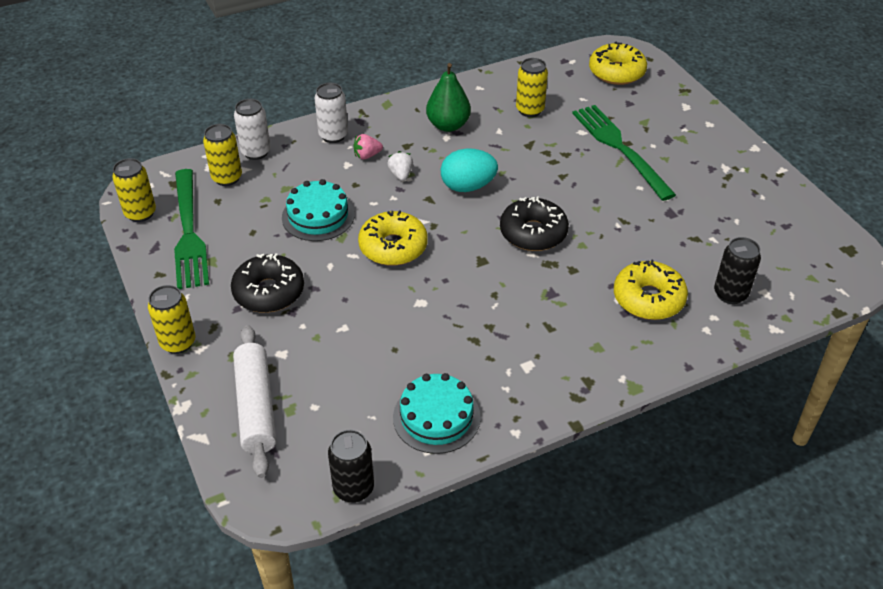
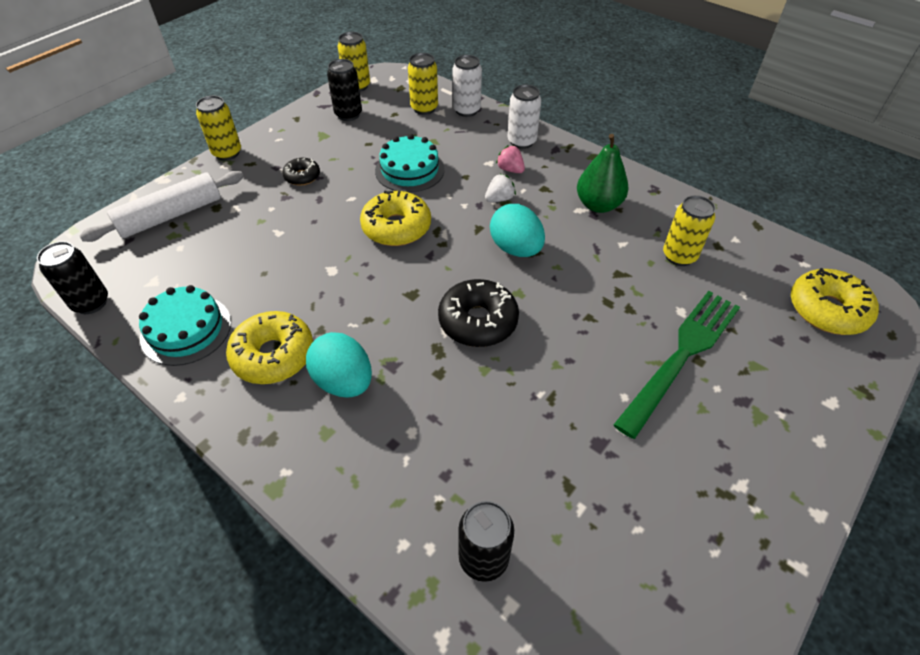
camera: 65 degrees right, 5 degrees up
green fork [174,169,209,289] -> black can [327,59,362,121]
black donut [231,254,304,313] -> black donut [282,158,320,186], size x0.57
yellow donut [614,259,688,320] -> yellow donut moved to [226,311,313,384]
none -> turquoise egg [306,332,372,398]

